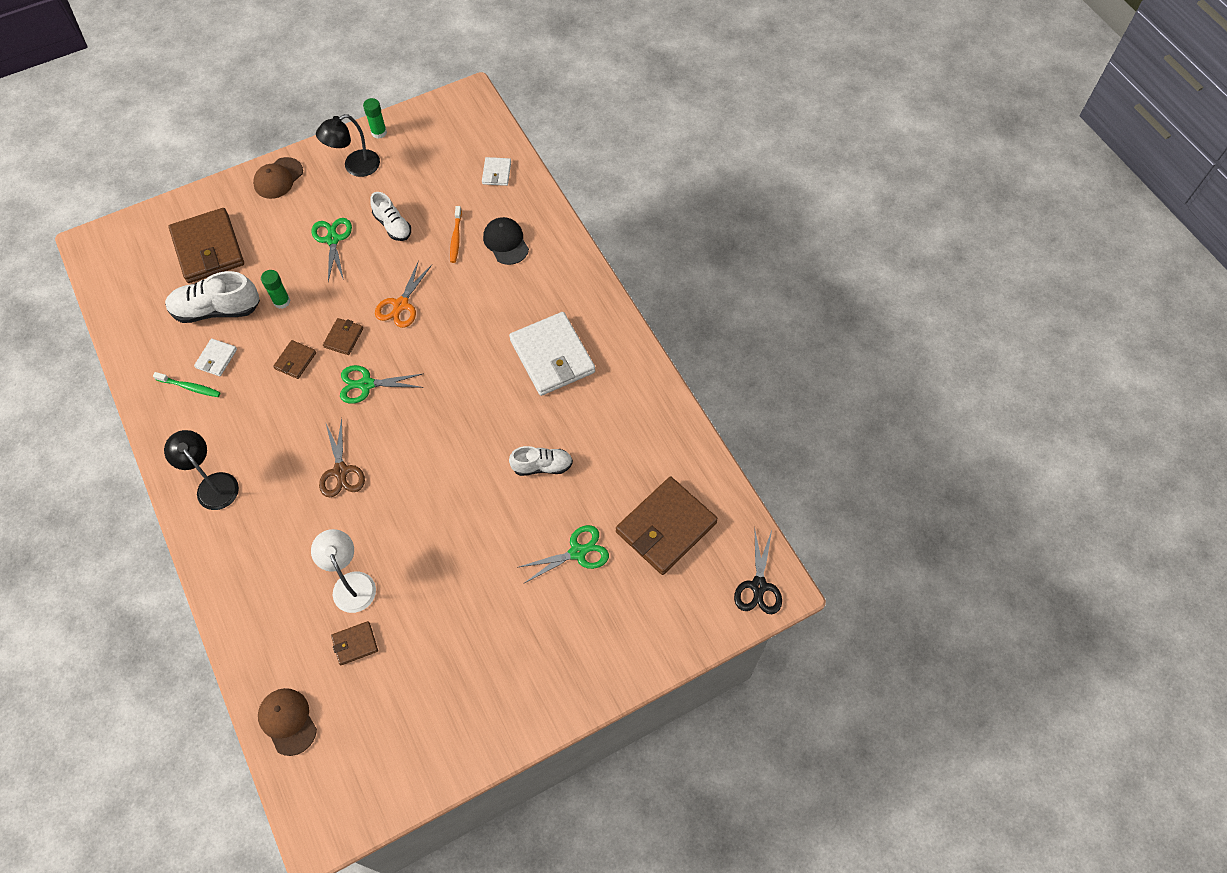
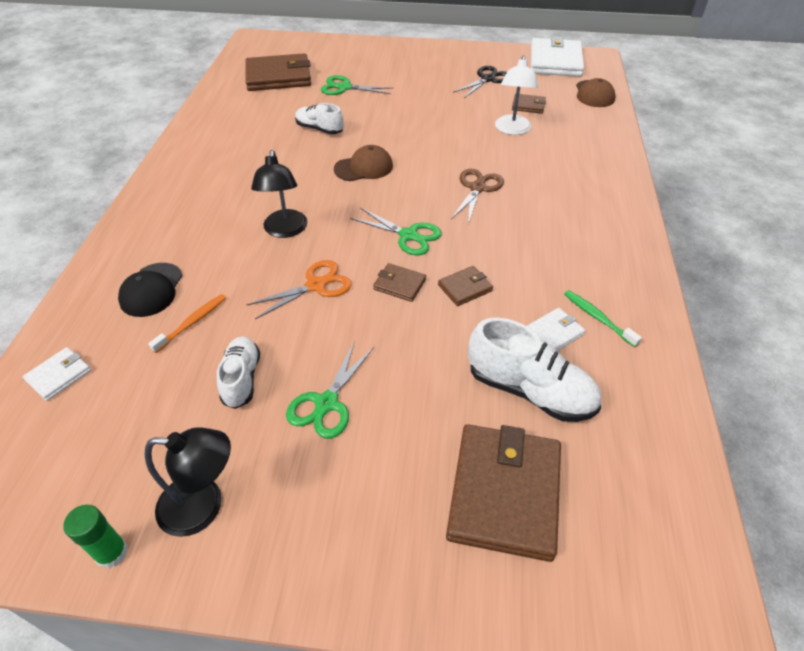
camera: 145 degrees left, 15 degrees down
black lamp [164,430,239,510] -> black lamp moved to [251,150,307,238]
brown cap [253,157,303,199] -> brown cap moved to [334,145,393,181]
green glue stick [261,270,290,309] -> none
brown wallet [323,318,363,355] -> brown wallet turned 60 degrees clockwise [373,263,426,302]
white wallet [509,312,595,396] -> white wallet moved to [531,36,584,77]
black scissors [734,527,782,614] -> black scissors moved to [453,66,507,98]

